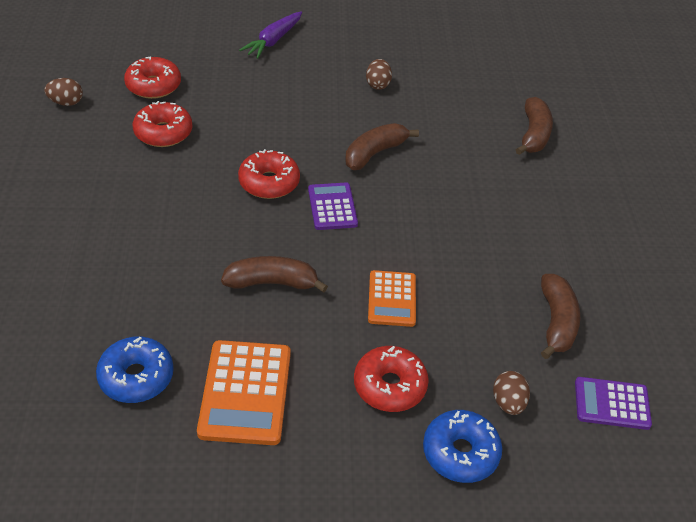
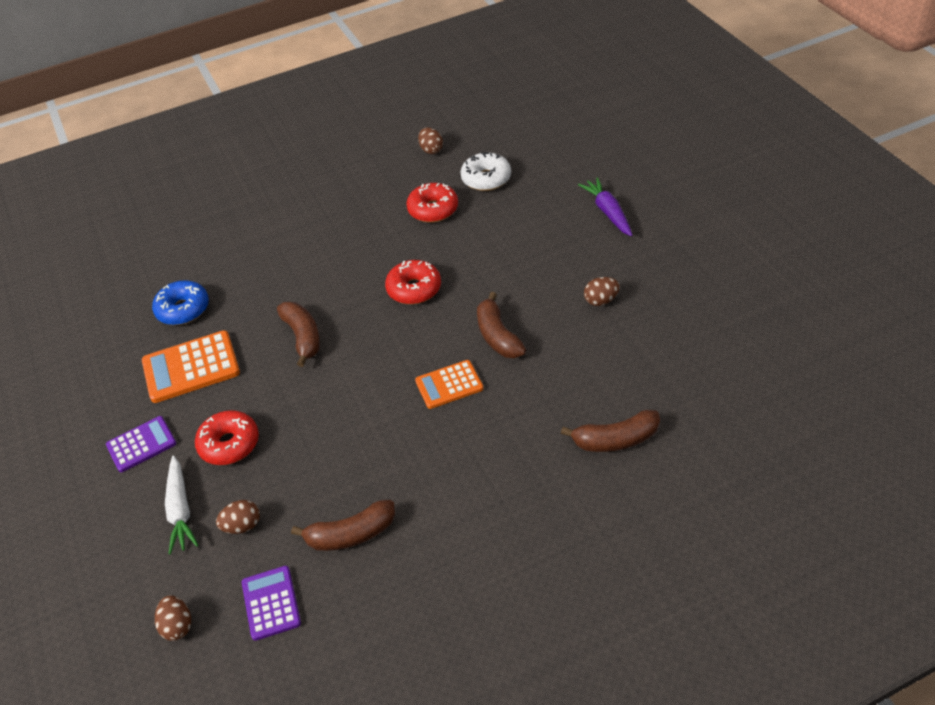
camera: 75 degrees right, 0 degrees up
red donut [124,56,181,99] -> white donut [461,152,511,191]
purple carrot [239,11,302,59] -> purple carrot turned 60 degrees clockwise [578,177,632,236]
purple calculator [308,183,358,230] -> purple calculator moved to [106,416,176,472]
brown banana [345,123,419,170] -> brown banana turned 135 degrees counterclockwise [477,292,526,358]
orange calculator [368,270,416,327] -> orange calculator moved to [415,360,484,409]
blue donut [423,410,502,483] -> white carrot [165,456,198,555]
none -> brown egg [155,596,191,641]

